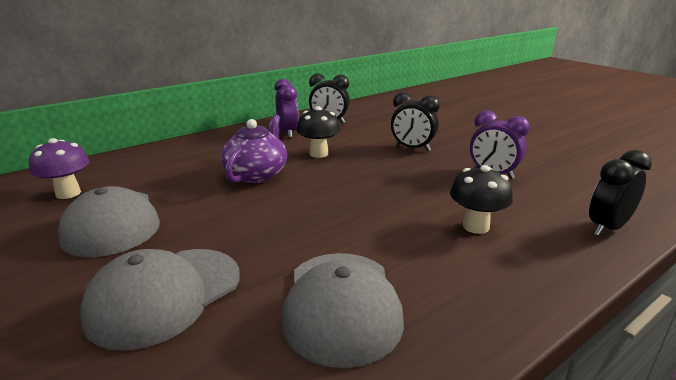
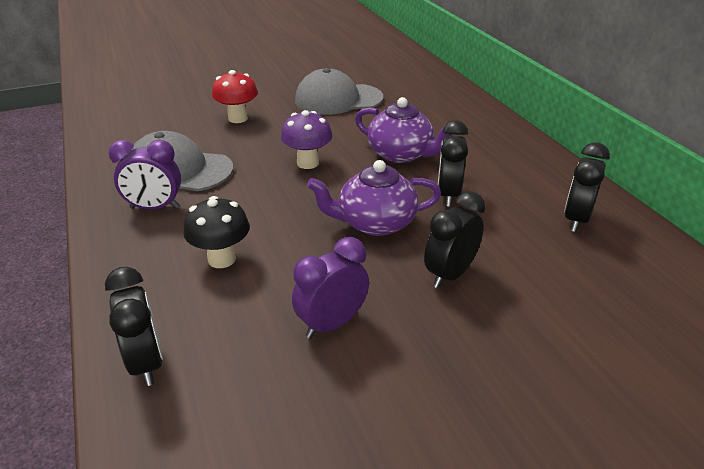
camera: 105 degrees right, 10 degrees up
purple mushroom [29,138,89,199] -> purple mushroom moved to [281,110,332,169]
grey cap [80,249,240,351] -> red mushroom [212,70,258,123]
purple clock [275,79,299,138] -> purple clock moved to [109,140,181,209]
black mushroom [296,106,340,158] -> black clock [438,120,468,207]
none -> purple teapot [307,160,441,236]

